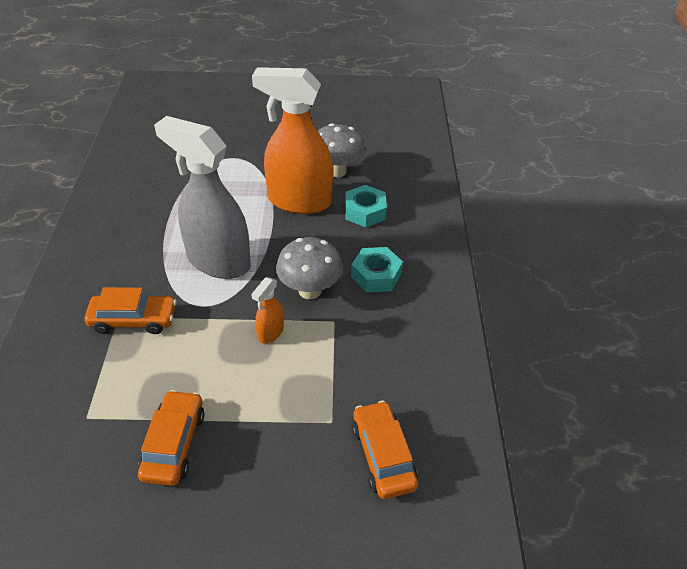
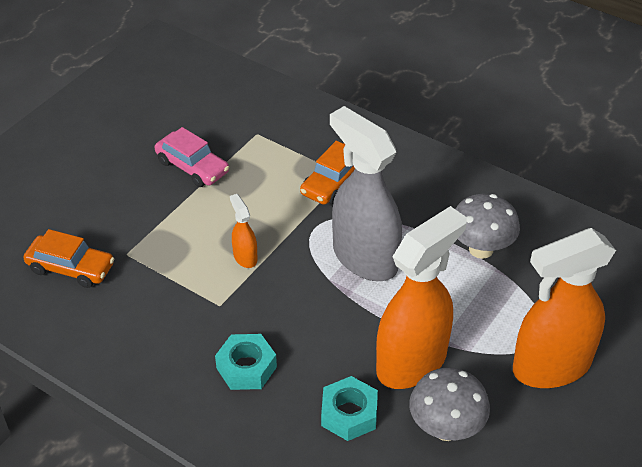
camera: 125 degrees right, 0 degrees up
orange car [138,390,205,486] -> pink car [154,127,229,187]
grey spray bottle [154,116,251,279] -> grey spray bottle turned 105 degrees counterclockwise [330,106,402,281]
grey mushroom [276,237,343,299] -> grey mushroom moved to [456,194,520,259]
none -> orange spray bottle [513,228,616,388]

